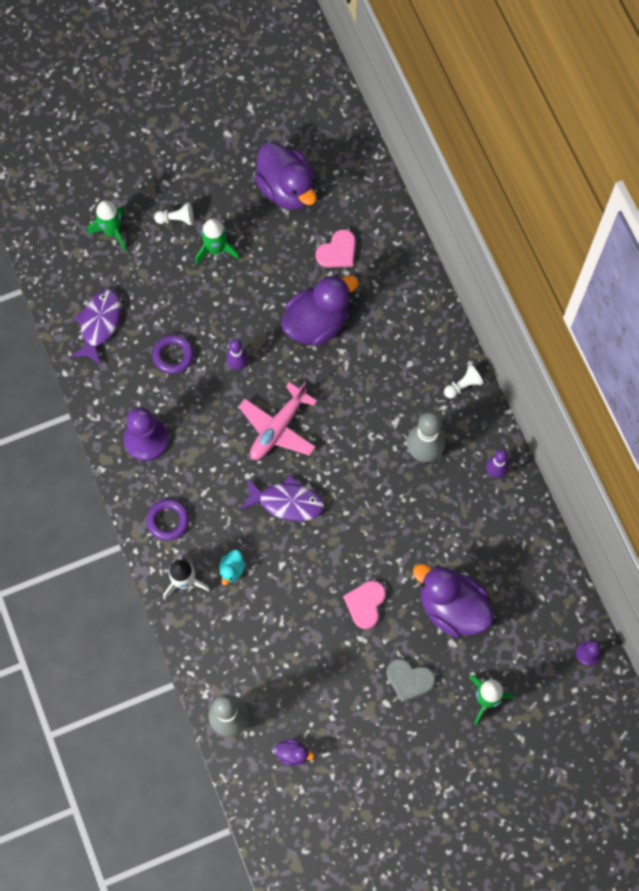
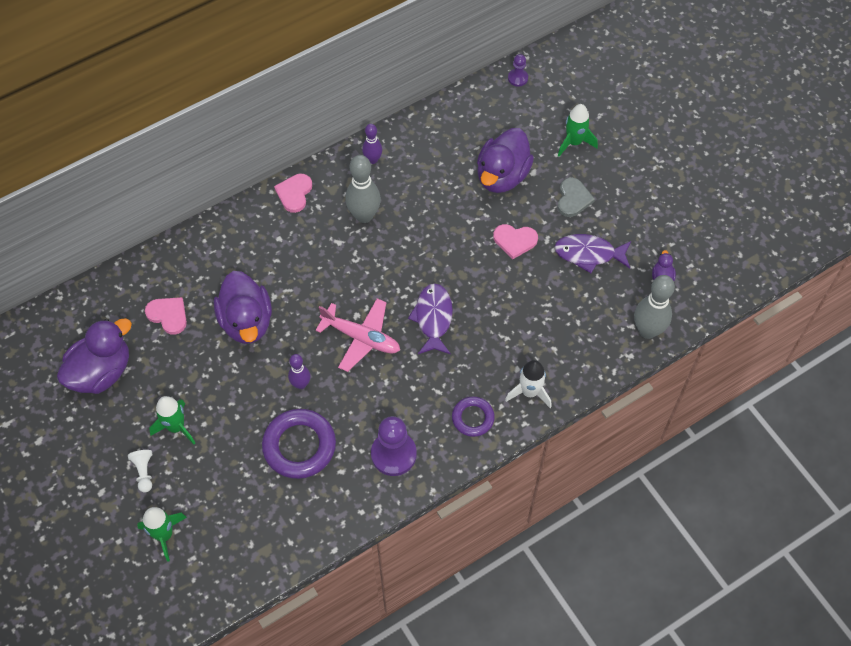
camera: 100 degrees left, 10 degrees down
purple fish [70,289,121,366] -> purple fish moved to [554,234,631,273]
purple ring [152,334,194,374] -> purple ring [262,409,336,479], size x1.70
turquoise duck [219,550,246,585] -> none
purple duck [281,275,359,346] -> purple duck turned 150 degrees counterclockwise [214,271,272,344]
white pawn [444,364,484,398] -> pink heart [274,174,312,213]

